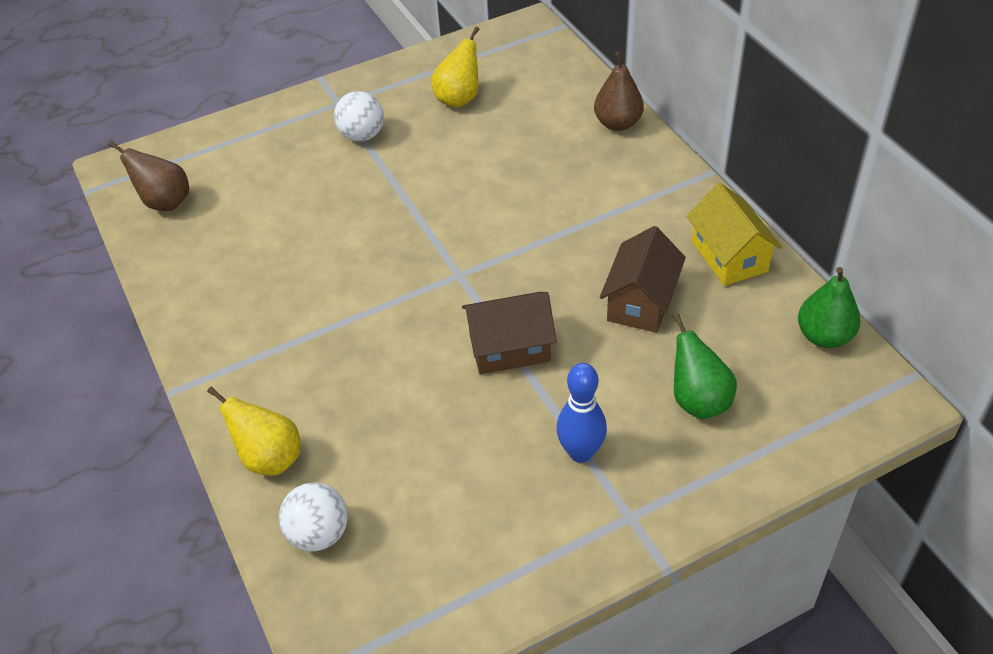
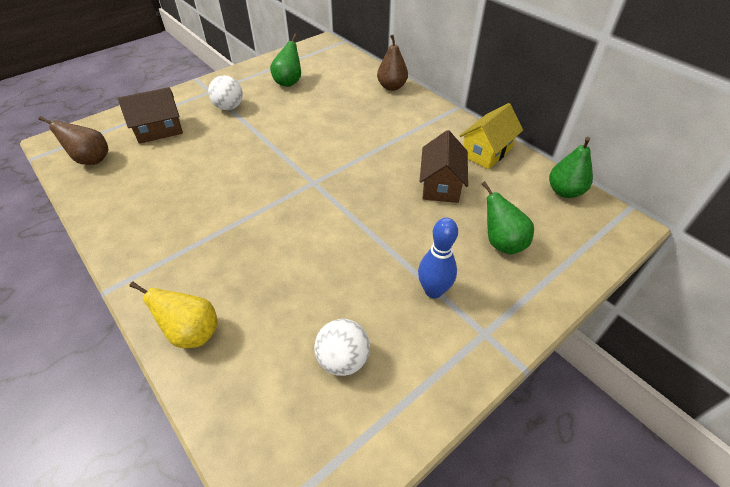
camera: 15 degrees left, 0 degrees up
white ball [279,482,348,552] -> white ball moved to [314,319,370,376]
yellow pear [431,27,480,107] -> green pear [270,34,301,87]
brown house [462,292,557,375] -> brown house moved to [118,87,183,144]
yellow house [687,183,782,286] -> yellow house turned 75 degrees clockwise [459,103,523,169]

